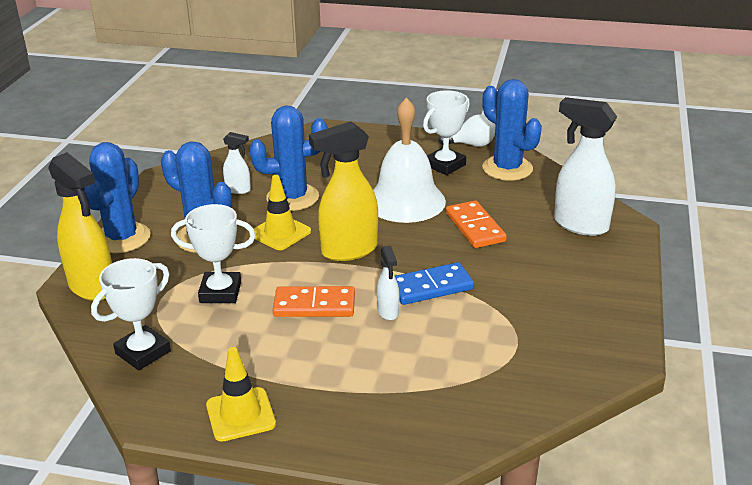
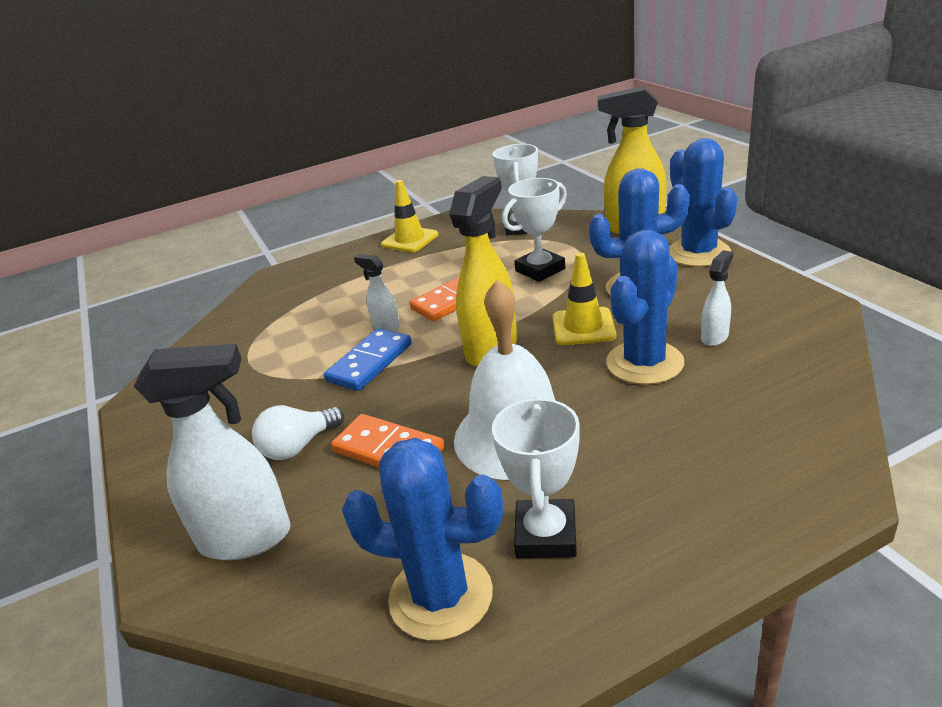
camera: 145 degrees right, 0 degrees up
white spray bottle [223,132,251,194] -> white spray bottle turned 150 degrees clockwise [701,250,733,346]
white light bulb [438,114,495,147] -> white light bulb moved to [252,405,344,460]

